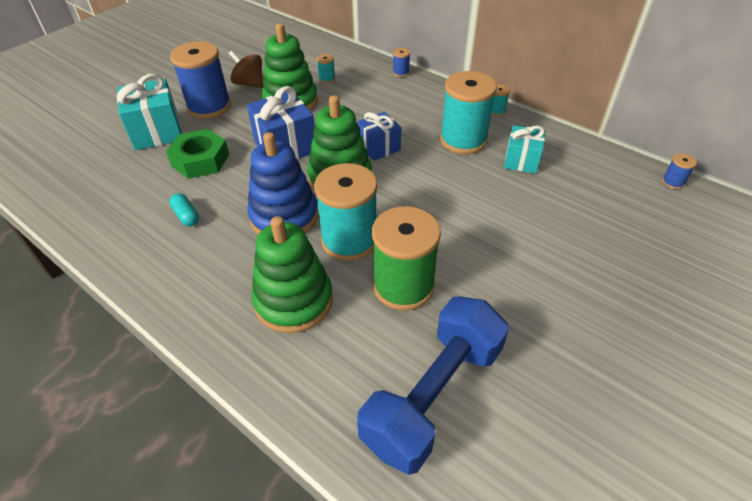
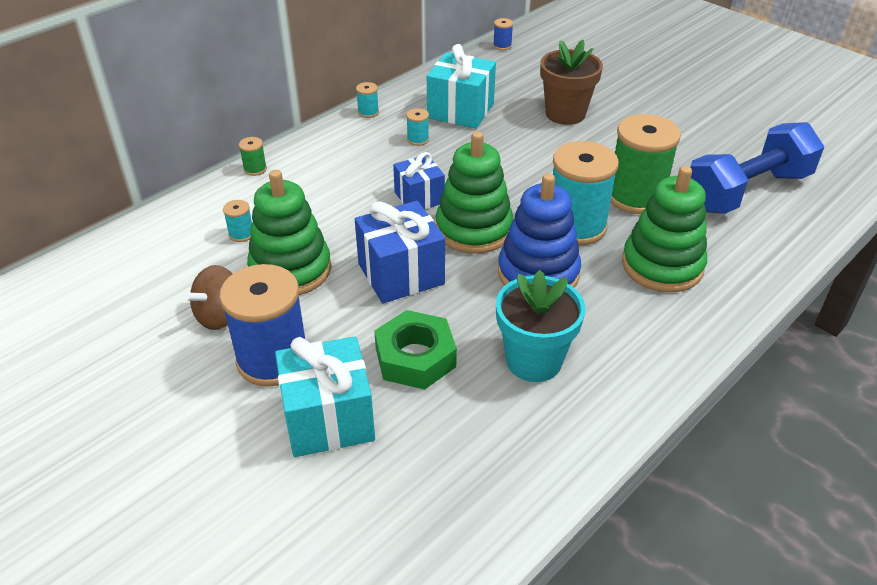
camera: 85 degrees left, 5 degrees down
turquoise capsule [169,193,199,226] -> turquoise flower pot [496,270,585,382]
blue dumbbell [357,296,509,475] -> blue dumbbell turned 75 degrees counterclockwise [690,122,824,214]
blue spool [393,48,410,77] -> green spool [239,137,267,176]
turquoise spool [440,71,497,154] -> turquoise spool [406,108,429,146], size x0.41
turquoise gift [504,125,545,174] -> turquoise gift [427,44,496,129], size x1.55
none -> brown flower pot [540,40,603,125]

